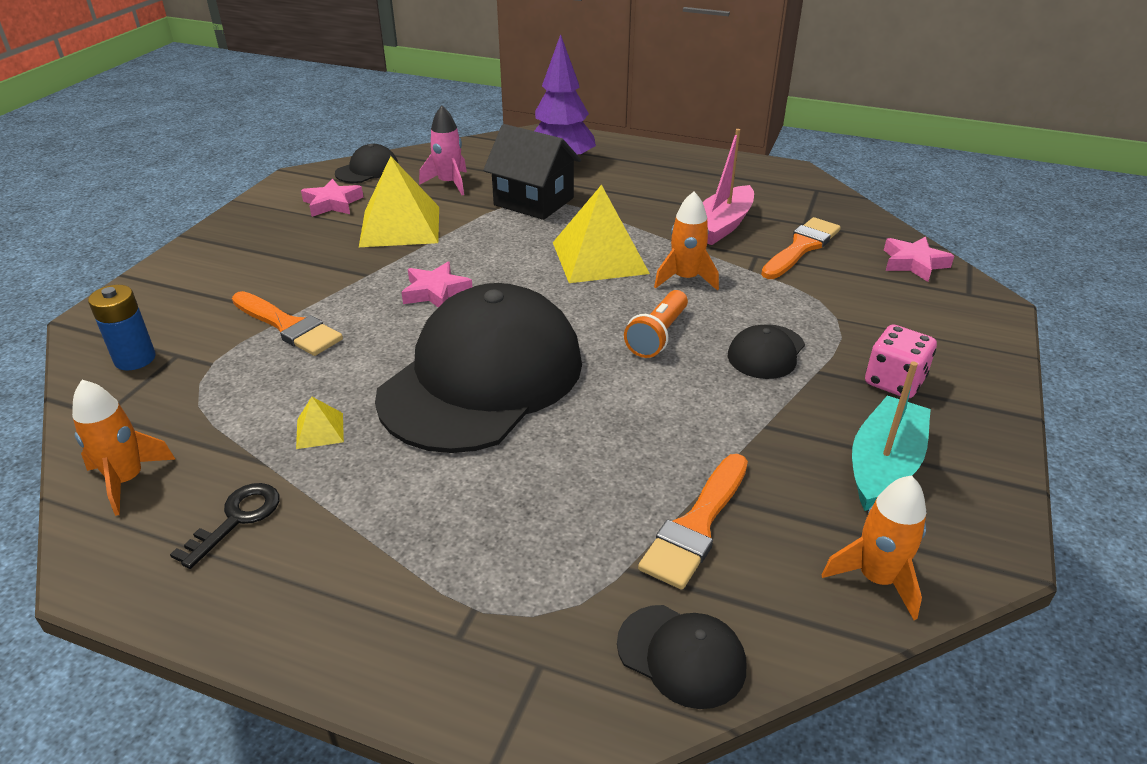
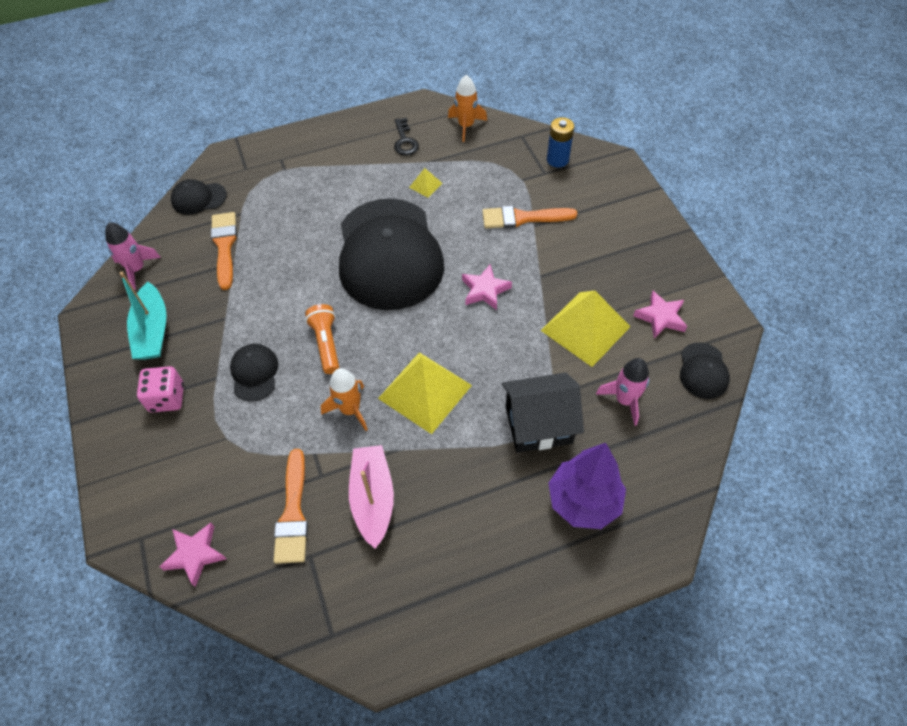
camera: 140 degrees right, 20 degrees up
orange rocket [821,475,926,620] -> pink rocket [105,222,161,290]

